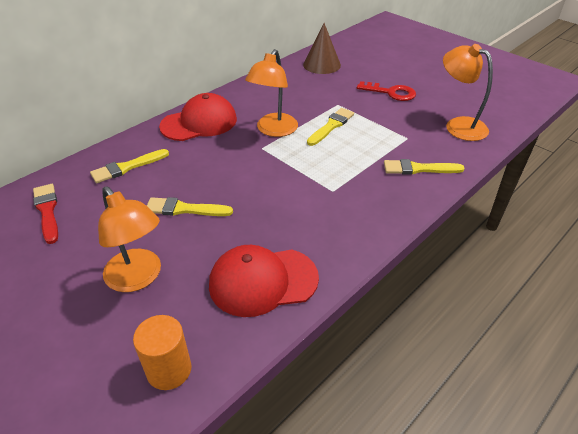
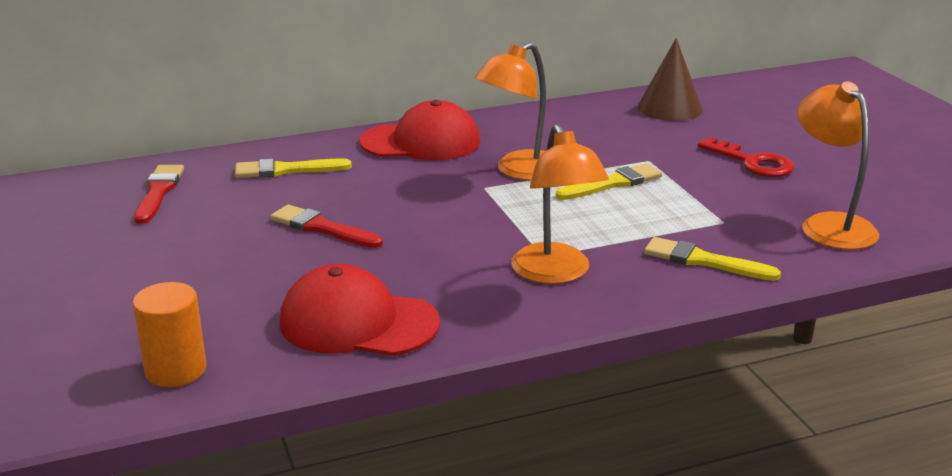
camera: 25 degrees right, 15 degrees down
orange lamp [98,186,161,292] -> orange lamp moved to [511,124,609,284]
yellow brush [147,197,233,216] -> red brush [270,205,383,248]

